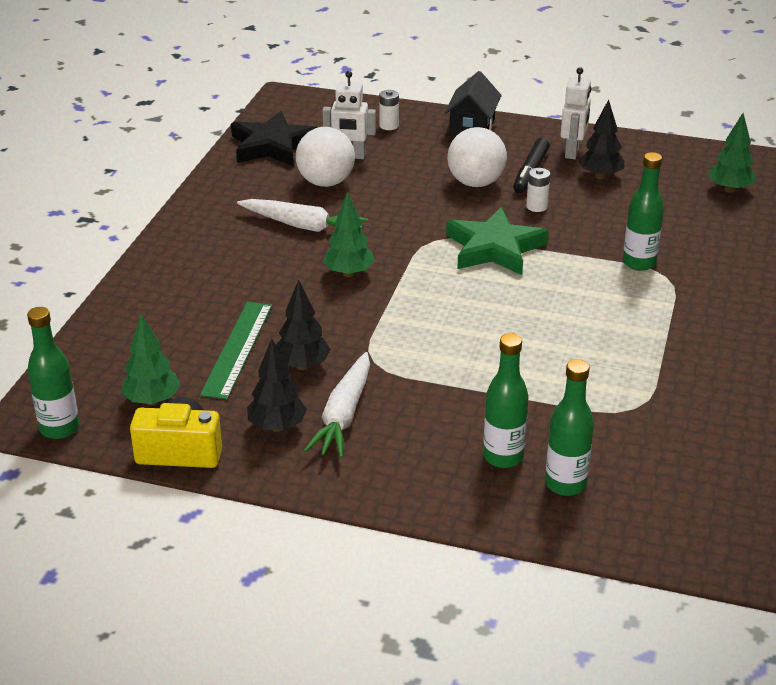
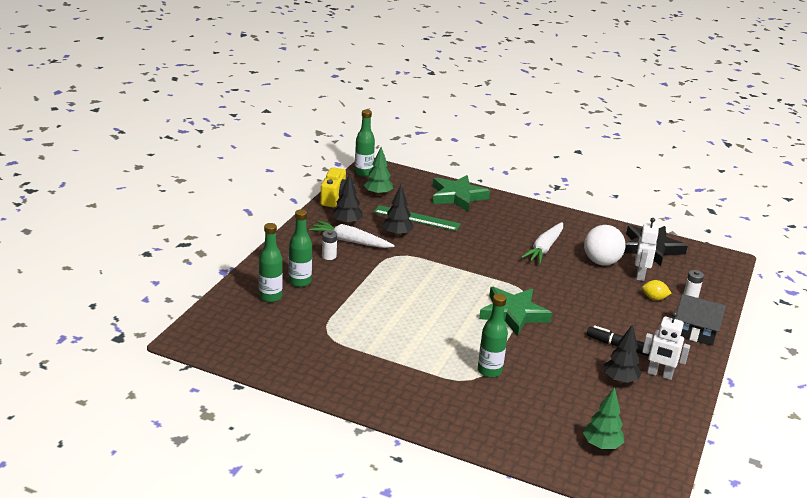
camera: 95 degrees right, 5 degrees down
green tree [323,192,375,277] -> none
white ball [447,127,507,187] -> none
white battery [526,168,550,212] -> white battery moved to [322,230,337,260]
none -> green star [433,175,490,212]
none -> yellow lemon [642,280,671,300]

